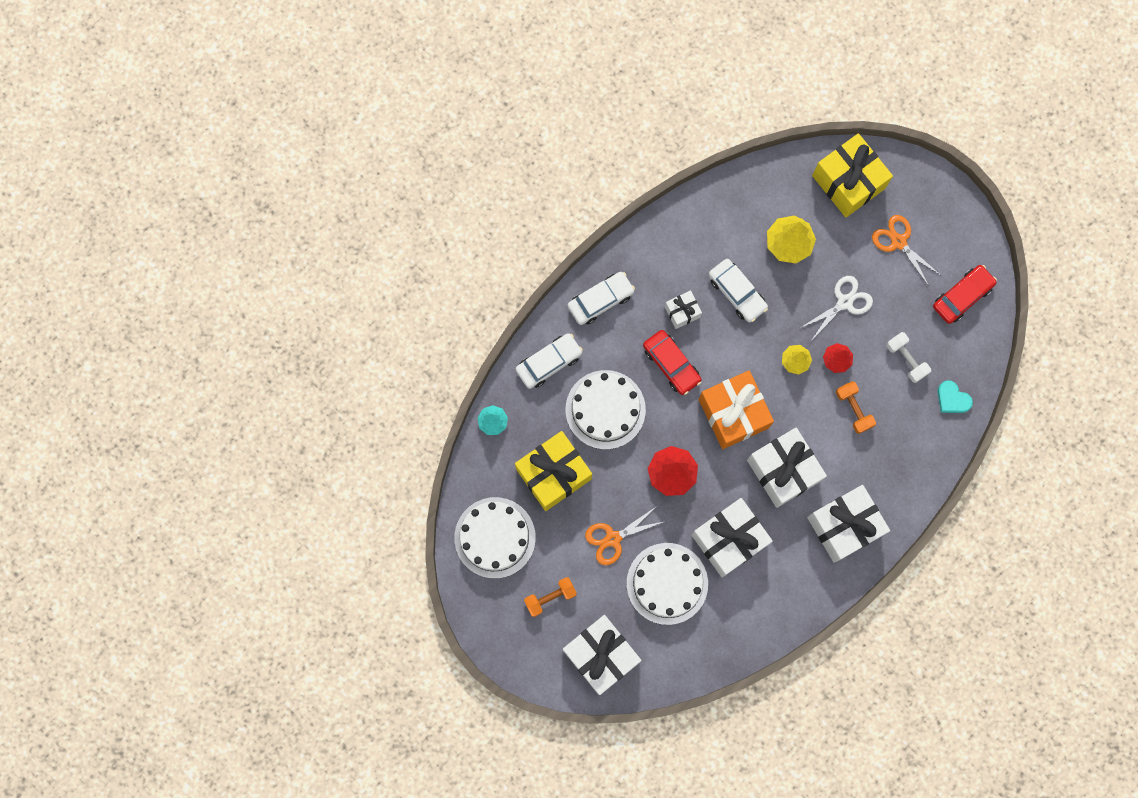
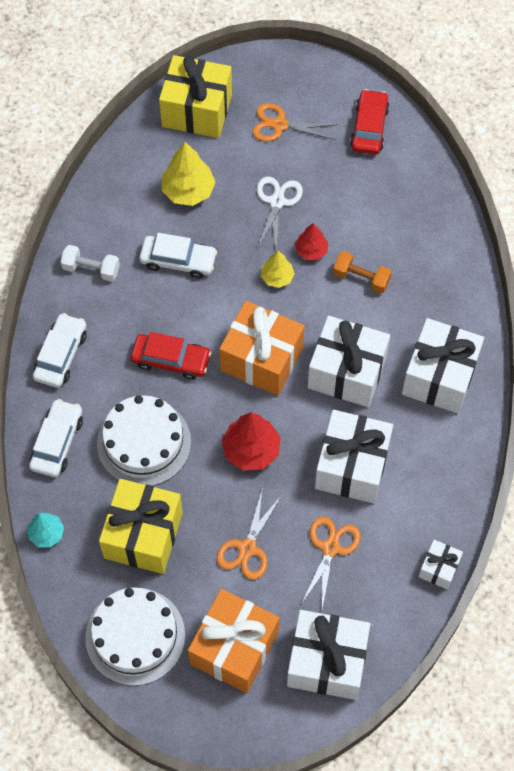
camera: 40 degrees left, 15 degrees down
orange dumbbell [524,577,577,617] -> orange gift [188,589,279,693]
white cake [627,543,708,625] -> orange scissors [302,516,361,609]
white gift [665,290,702,329] -> white gift moved to [419,540,463,590]
white dumbbell [886,332,931,383] -> white dumbbell moved to [61,245,120,282]
turquoise heart [938,380,973,413] -> none

